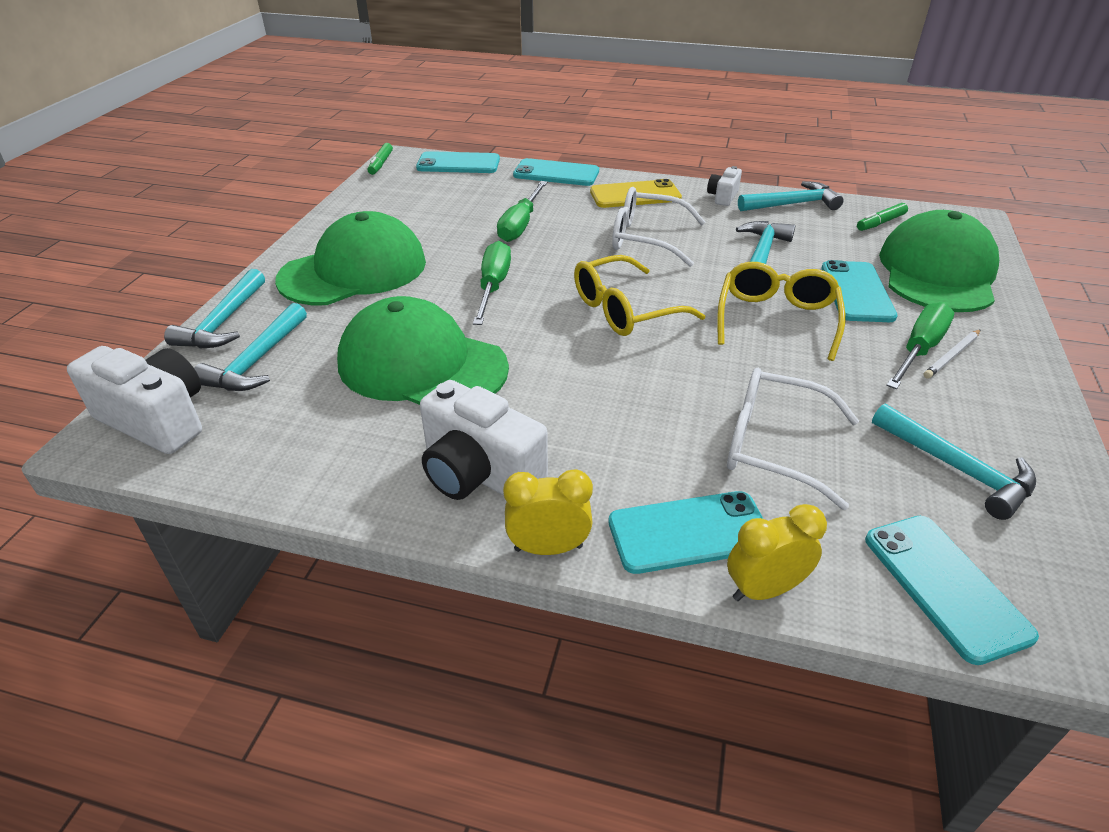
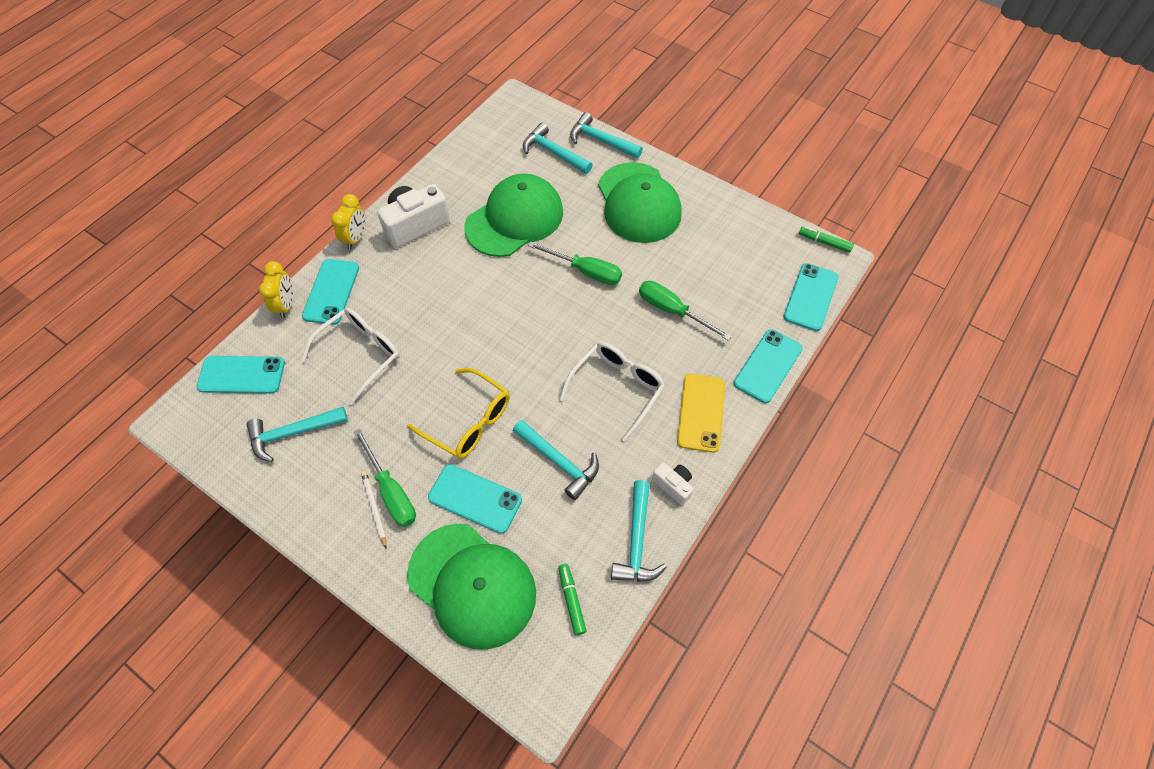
camera: 110 degrees right, 20 degrees up
white camera [67,346,202,454] -> none
yellow glasses [574,255,705,336] -> none

